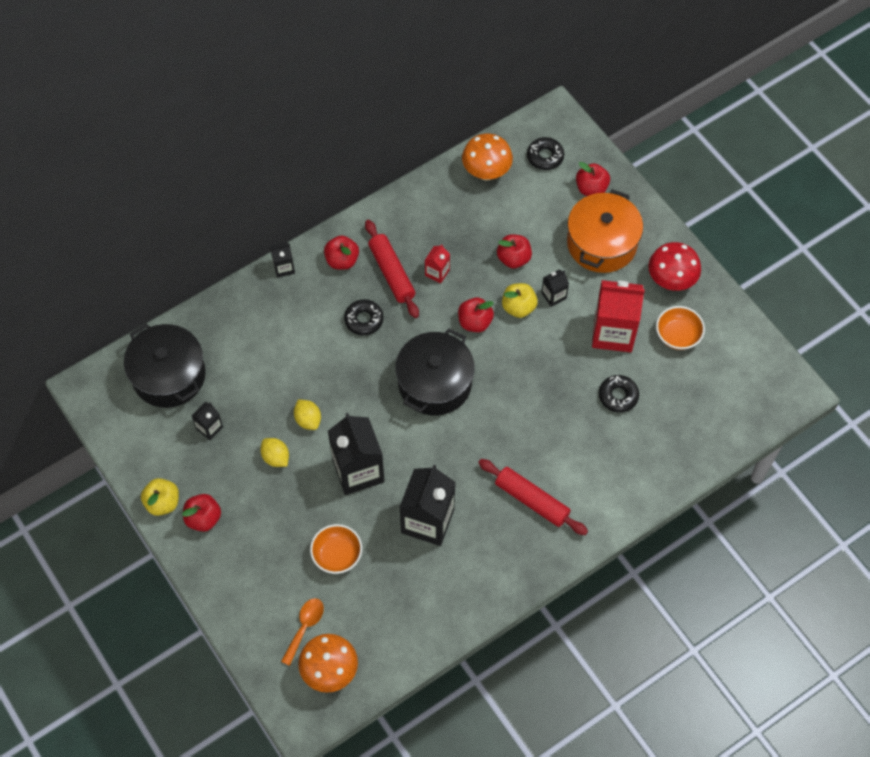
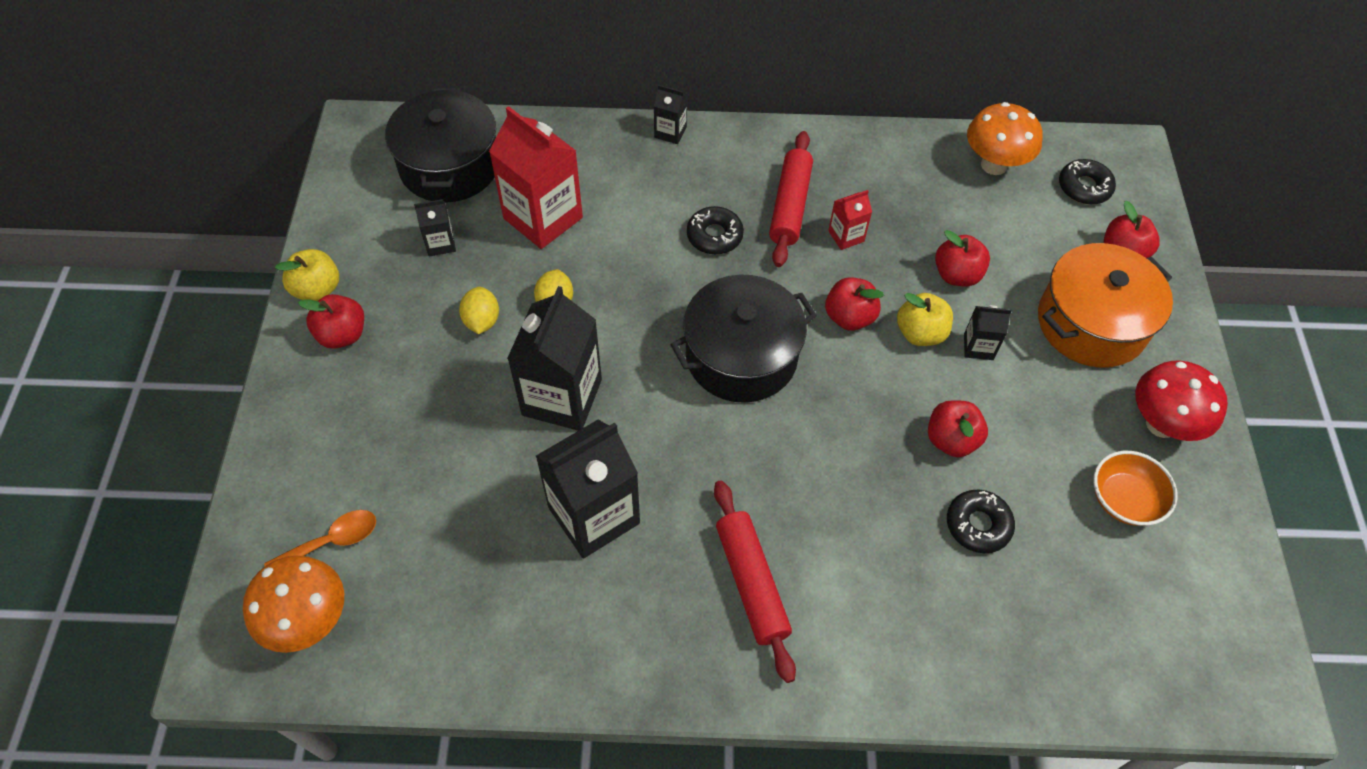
camera: 35 degrees right, 5 degrees down
orange bowl [310,524,362,574] -> none
red apple [324,236,359,269] -> red apple moved to [928,400,988,457]
red carton [592,280,645,352] -> red carton moved to [489,106,583,249]

